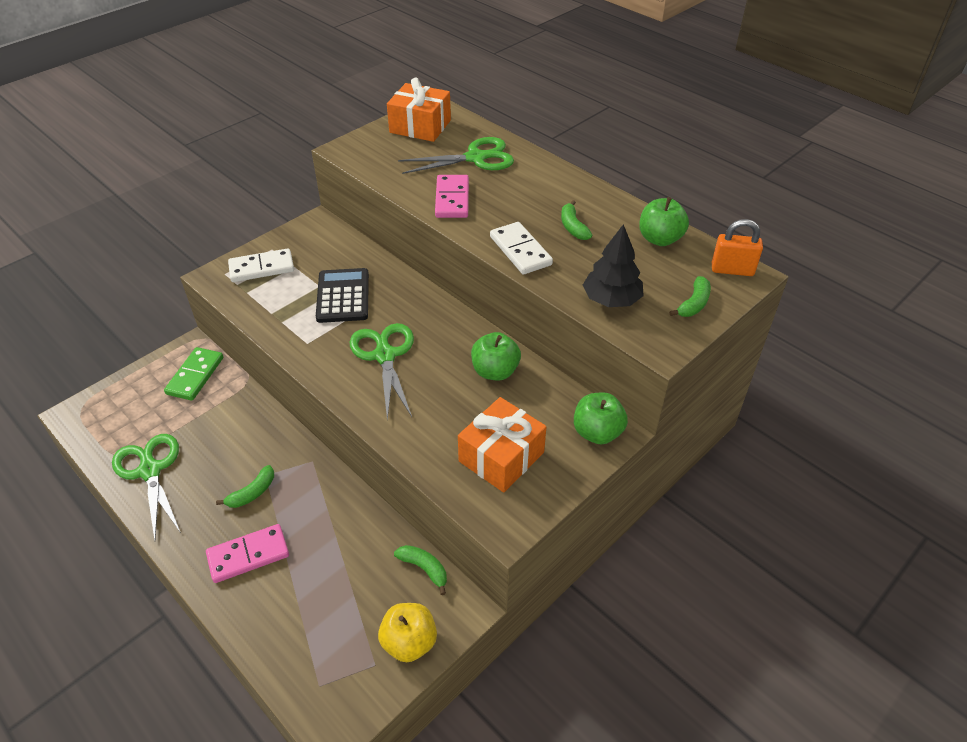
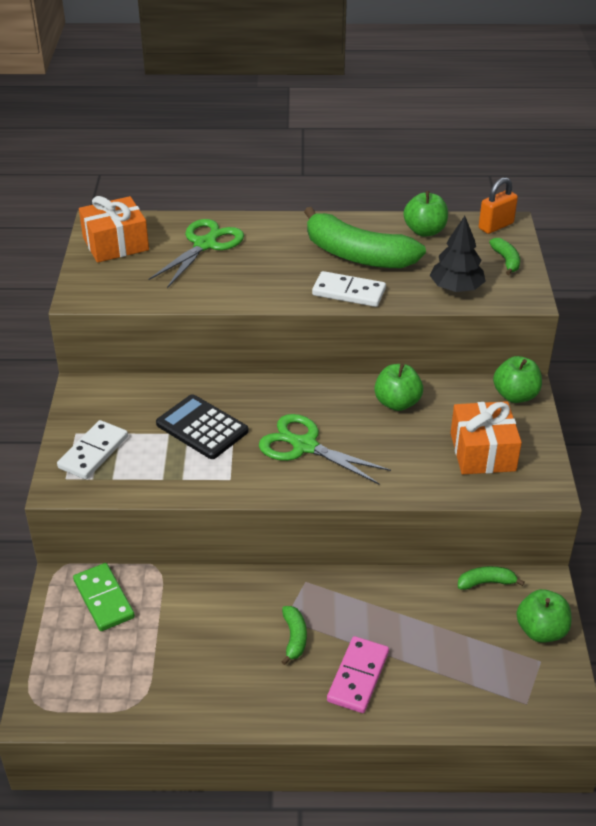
camera: 45 degrees left, 5 degrees down
green scissors [112,434,181,540] -> none
yellow apple [378,603,437,662] -> green apple [516,589,571,643]
pink domino [435,175,469,218] -> none
green banana [561,200,592,240] -> green banana [304,207,426,268], size x2.34

